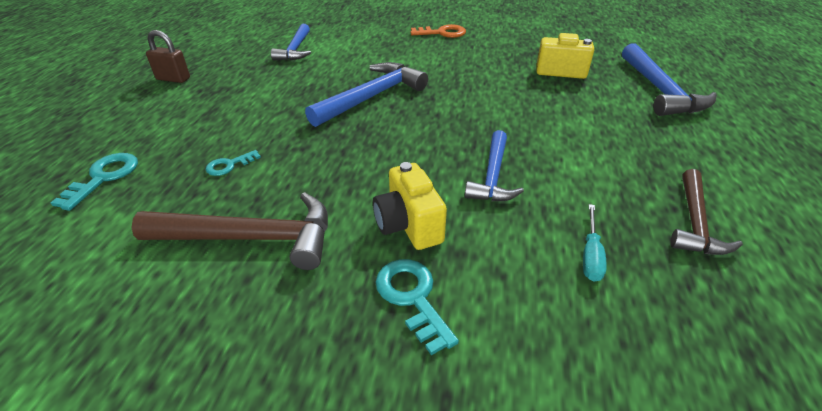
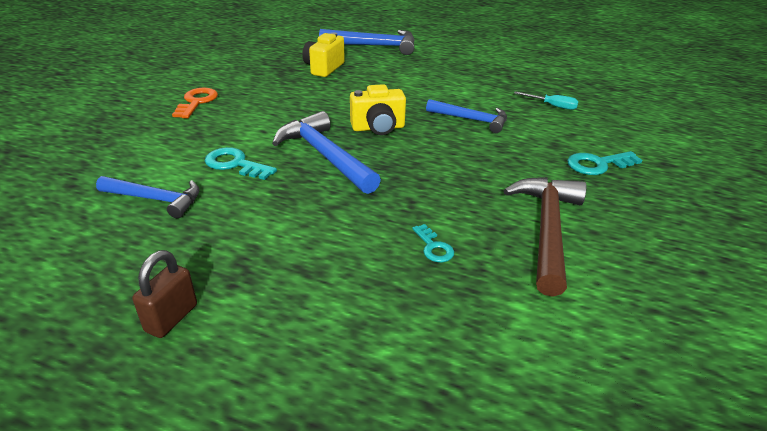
camera: 80 degrees left, 5 degrees down
turquoise key [51,153,138,211] -> turquoise key moved to [205,147,277,180]
yellow camera [373,162,447,250] -> yellow camera moved to [350,84,406,135]
brown hammer [670,169,743,255] -> none

